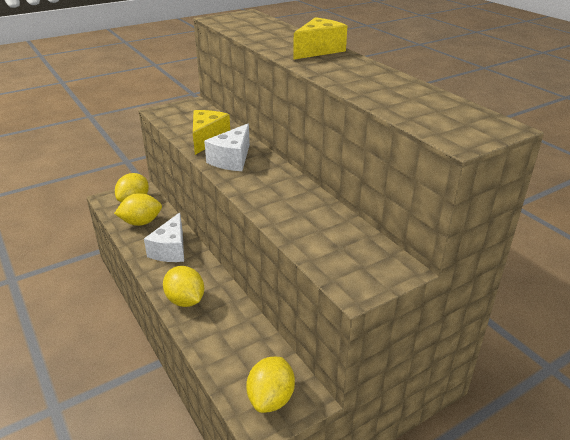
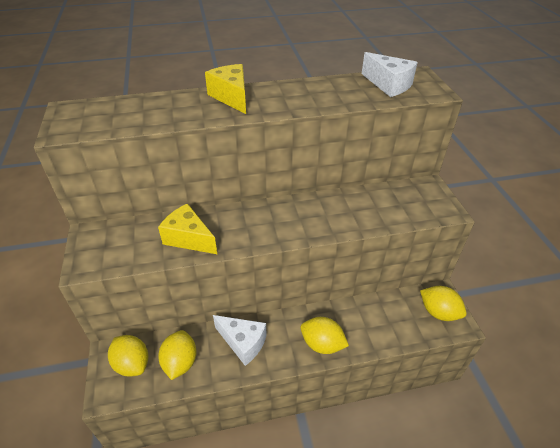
camera: 70 degrees left, 10 degrees up
yellow lemon [163,266,205,307] -> yellow lemon turned 45 degrees clockwise [301,317,349,354]
white cheese [204,124,250,171] -> white cheese moved to [362,52,418,97]

